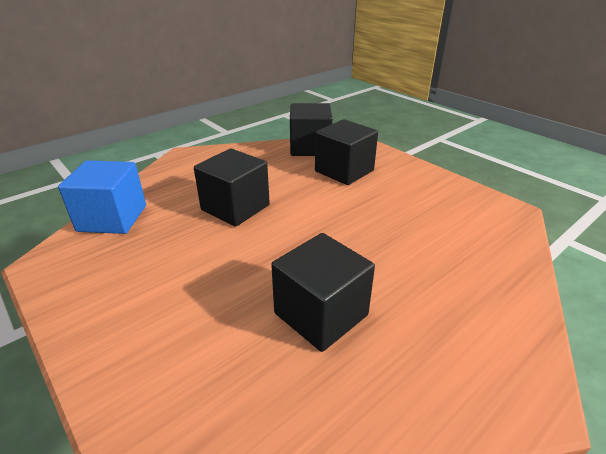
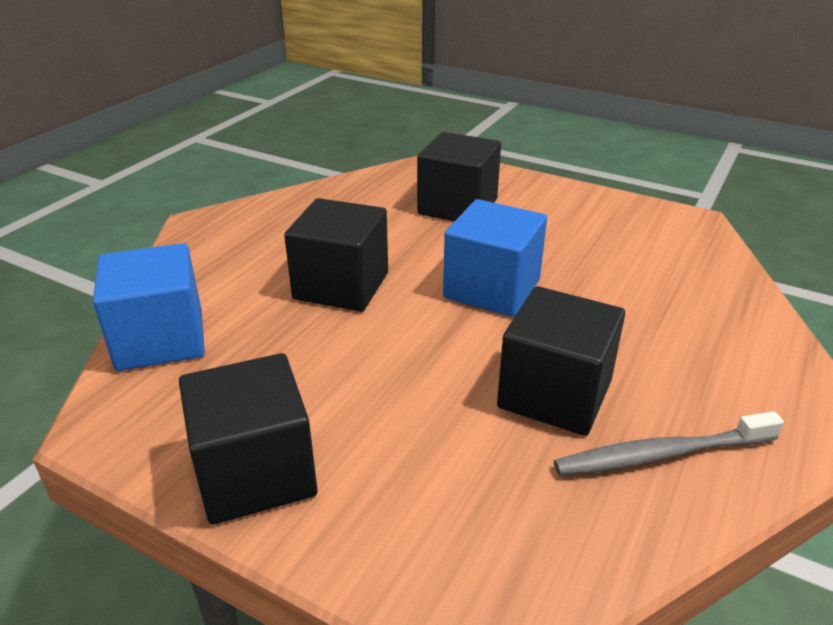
camera: 20 degrees left, 0 degrees up
black cube [290,103,332,156] -> black cube moved to [179,353,317,525]
none -> blue cube [443,199,547,317]
none -> grey toothbrush [554,411,784,476]

